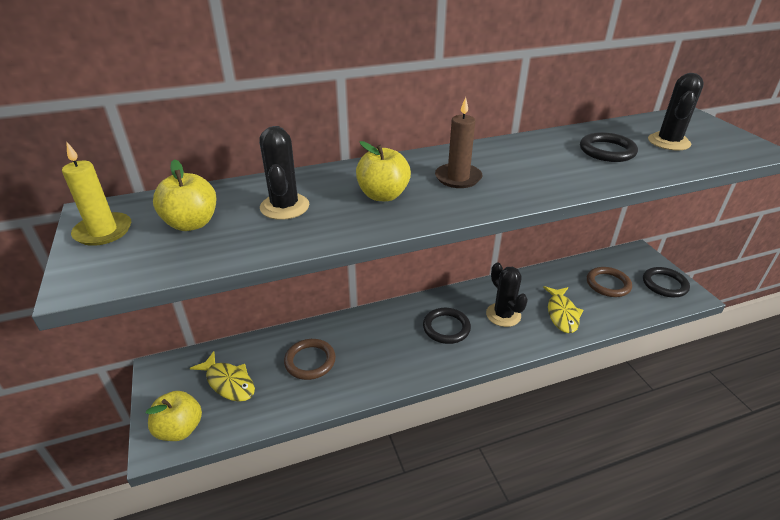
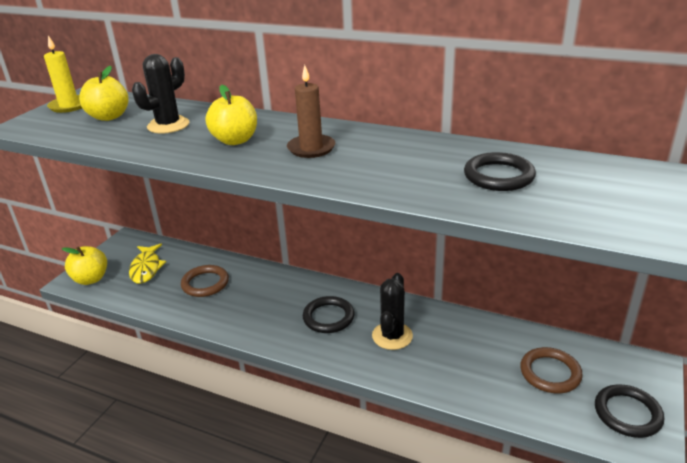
camera: 45 degrees right, 5 degrees down
yellow fish [543,286,583,333] -> none
black cactus [648,73,704,150] -> none

